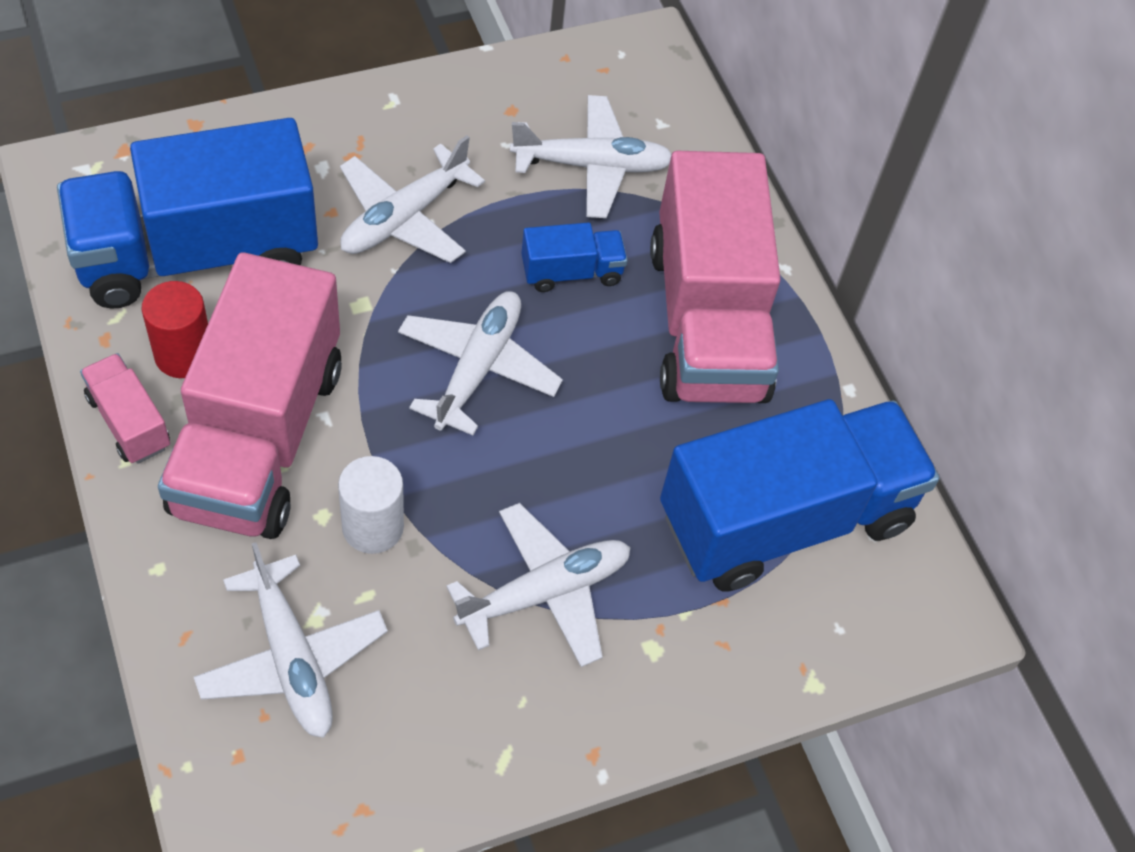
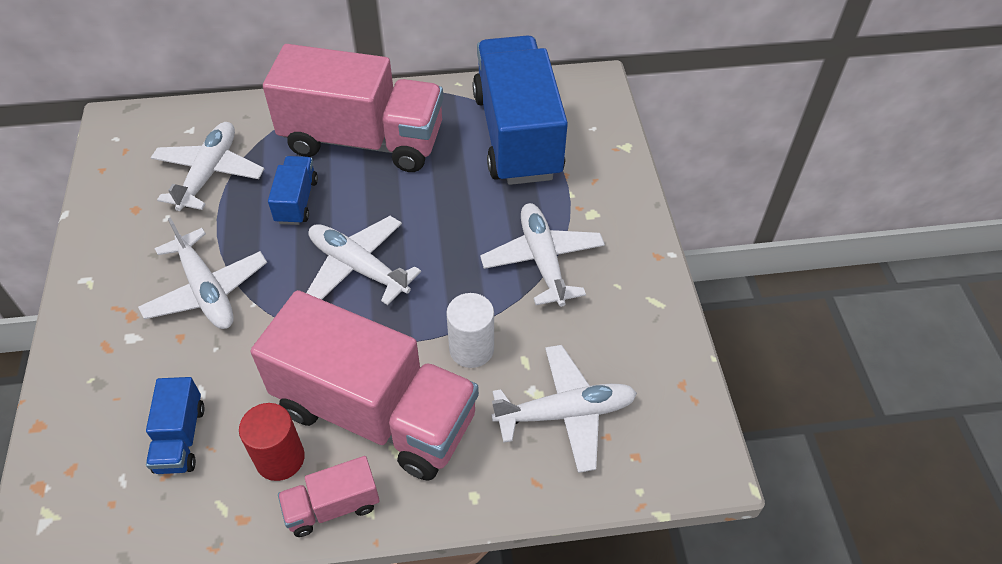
camera: 70 degrees left, 5 degrees down
blue truck [57,118,318,309] -> blue truck [146,377,205,474], size x0.43

